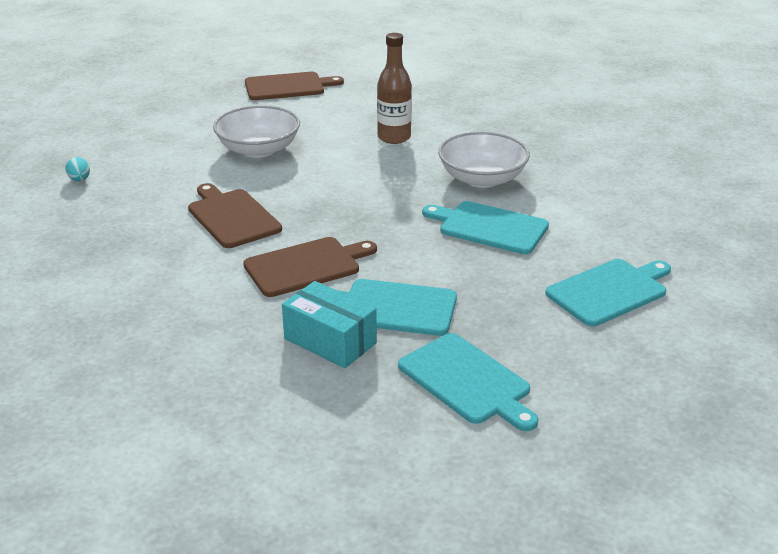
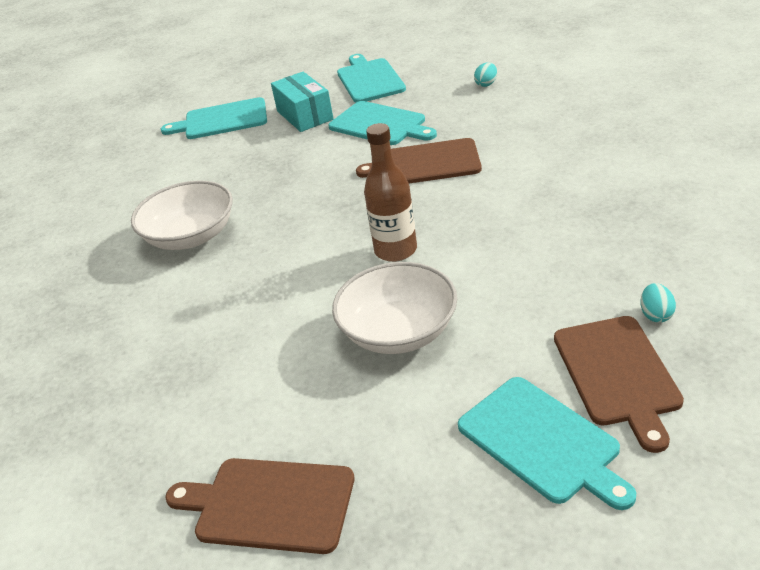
camera: 150 degrees left, 5 degrees up
brown cutting board [188,183,282,248] -> brown cutting board moved to [554,316,684,453]
turquoise box [282,281,377,368] -> turquoise box moved to [271,72,334,132]
brown bottle [377,33,412,144] -> brown bottle moved to [364,123,417,262]
turquoise cutting board [422,201,549,254] -> turquoise cutting board moved to [458,377,636,510]
none -> turquoise egg [474,62,497,87]

